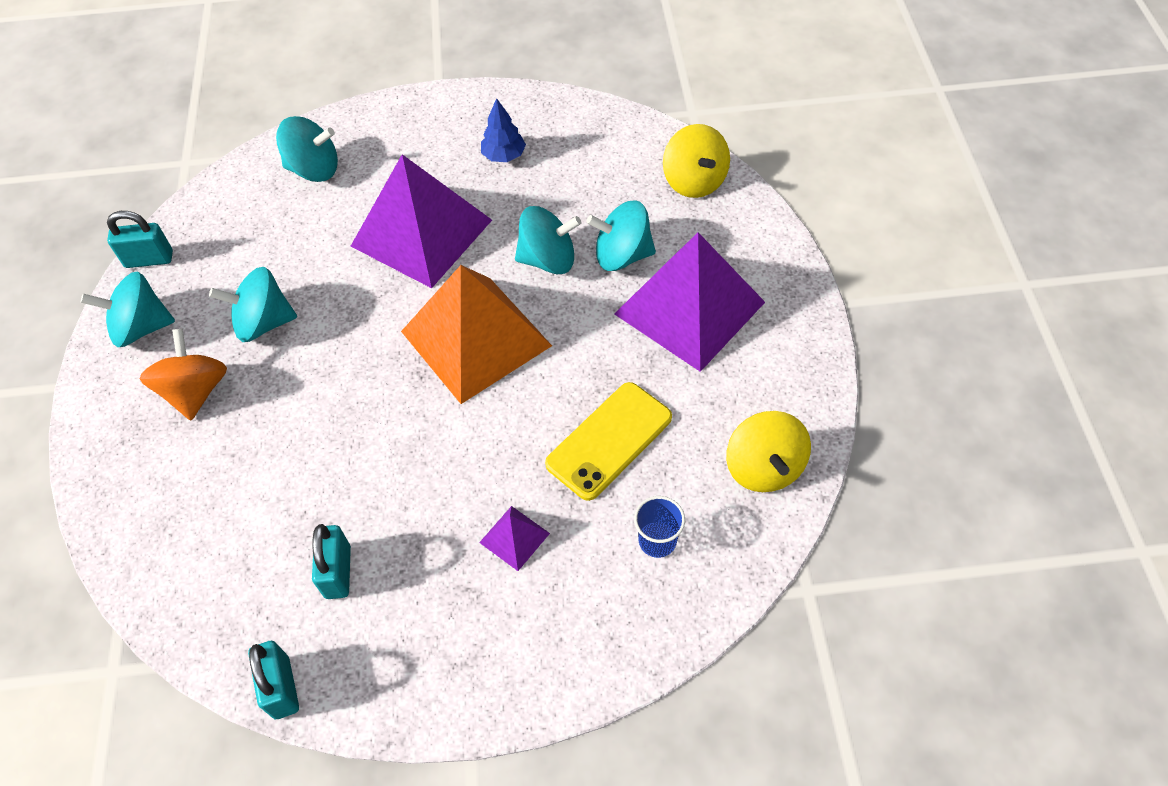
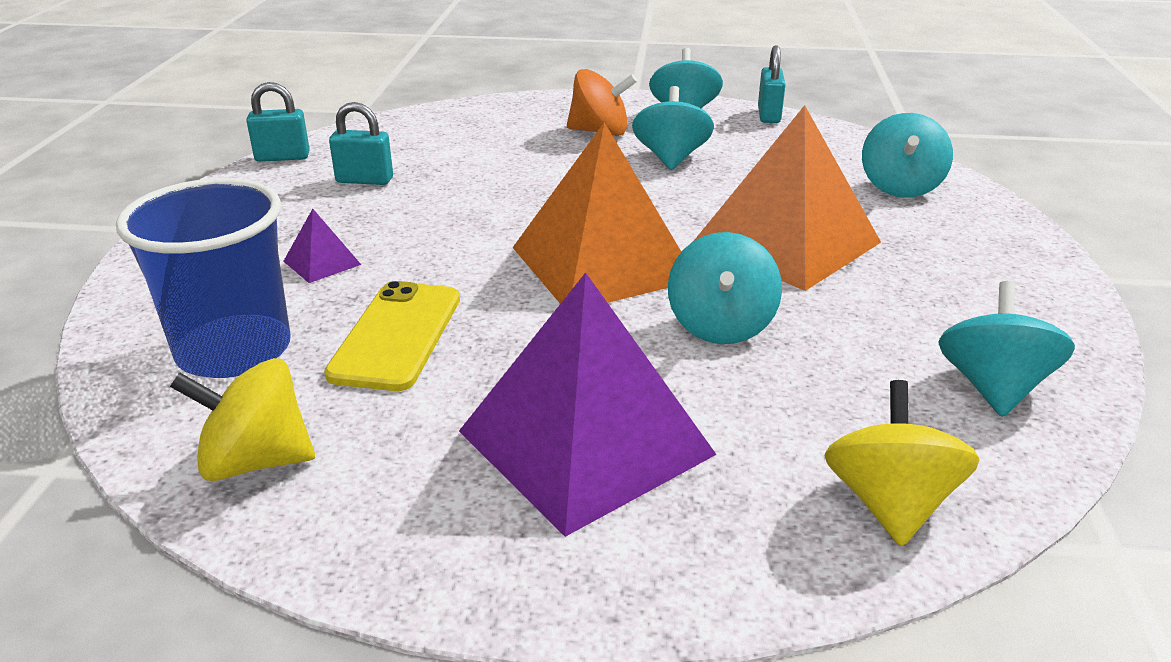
camera: 100 degrees right, 25 degrees down
purple pyramid [351,154,492,288] -> orange pyramid [694,105,881,291]
blue tree [481,98,526,162] -> none
yellow phone [545,382,672,501] -> yellow phone turned 45 degrees clockwise [324,281,460,391]
turquoise spinning top [586,200,656,271] -> turquoise spinning top moved to [938,281,1075,417]
blue cup [634,496,685,558] -> blue cup [116,178,291,378], size x2.25
yellow spinning top [663,124,730,198] -> yellow spinning top turned 105 degrees clockwise [825,380,979,547]

